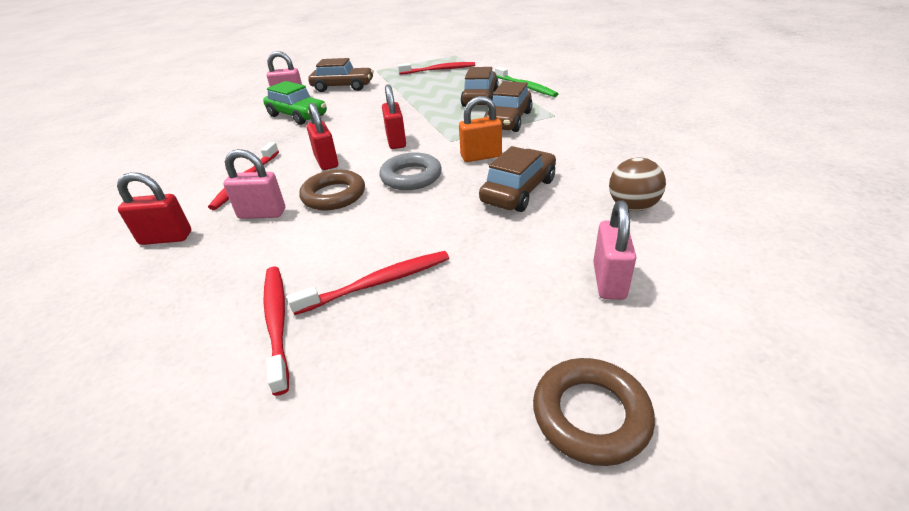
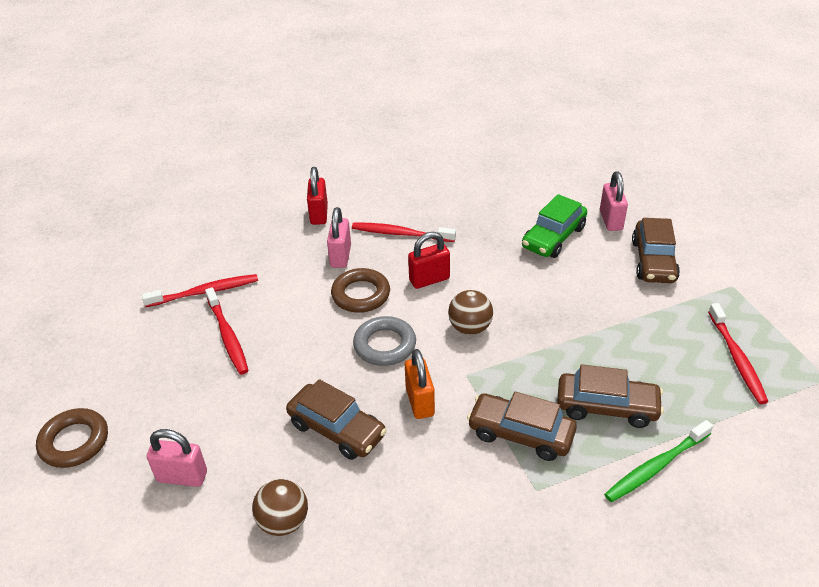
camera: 90 degrees right, 5 degrees up
red padlock [382,84,406,149] -> brown ball [448,290,493,335]

